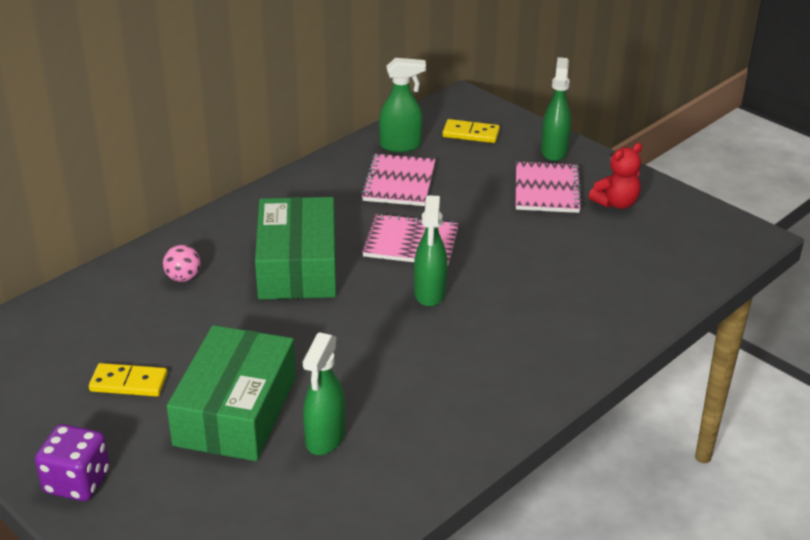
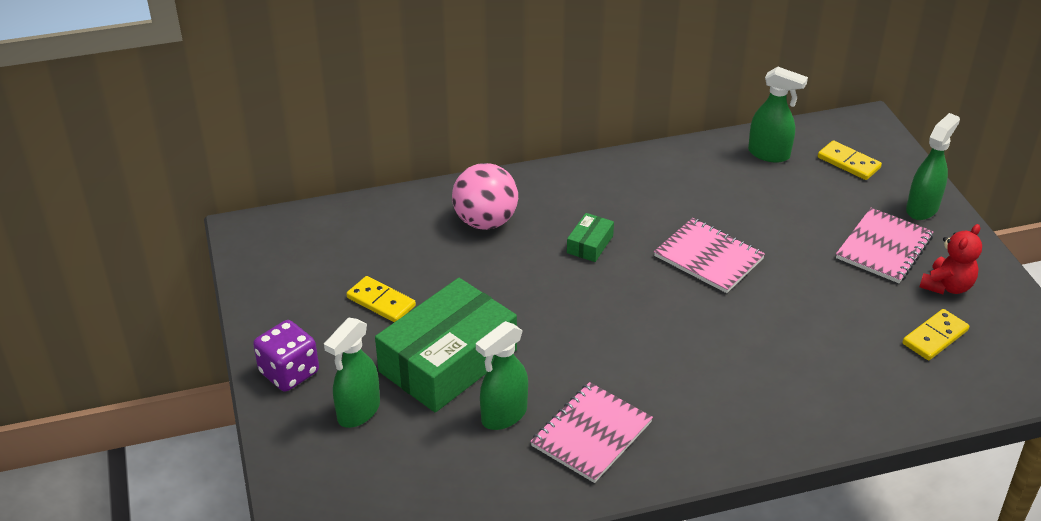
camera: 30 degrees right, 5 degrees up
pink ball [163,245,200,282] -> pink ball [452,163,518,230], size x1.87
green box [255,197,336,299] -> green box [567,213,614,262], size x0.42
pink notebook [361,154,436,206] -> pink notebook moved to [530,382,653,483]
green spray bottle [414,195,448,307] -> green spray bottle moved to [324,318,380,428]
red teddy bear [589,143,642,209] -> red teddy bear turned 45 degrees counterclockwise [920,224,982,294]
none -> yellow domino [902,309,969,360]

